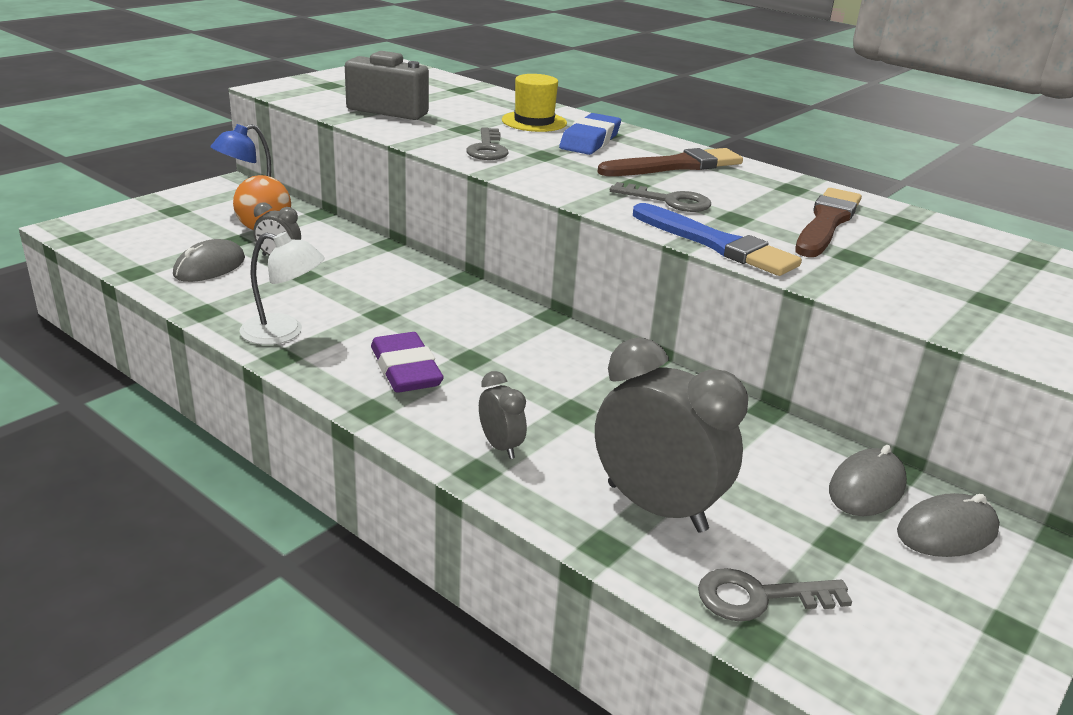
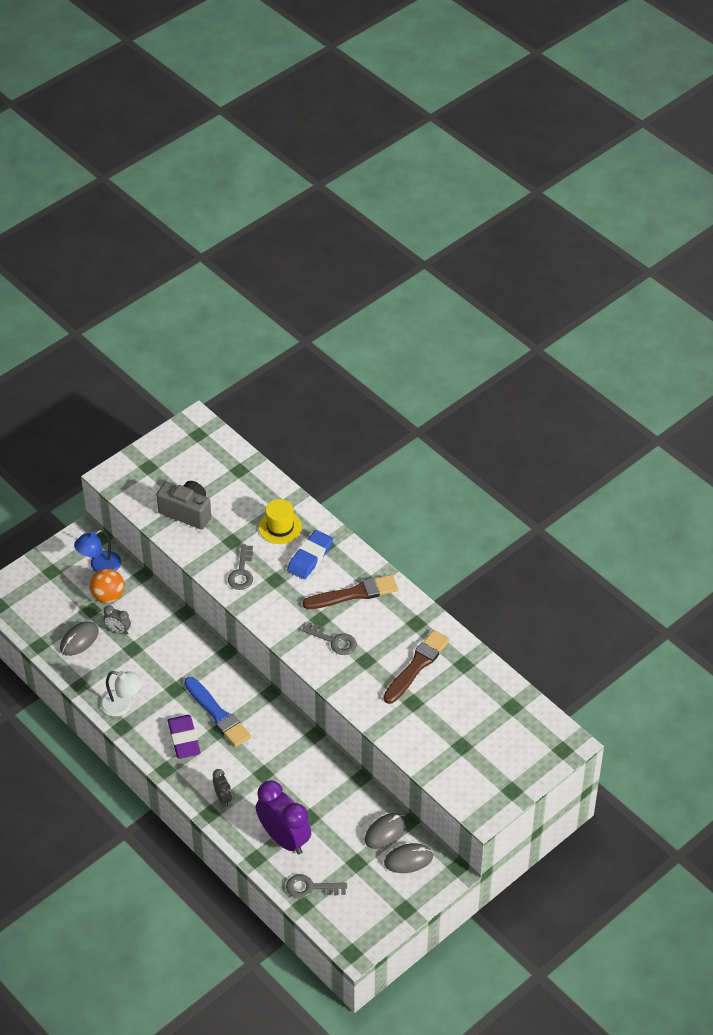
camera: 10 degrees right, 20 degrees up
grey clock [595,337,748,533] -> purple clock [256,780,311,855]
blue brush [633,203,802,276] -> blue brush moved to [184,677,251,747]

